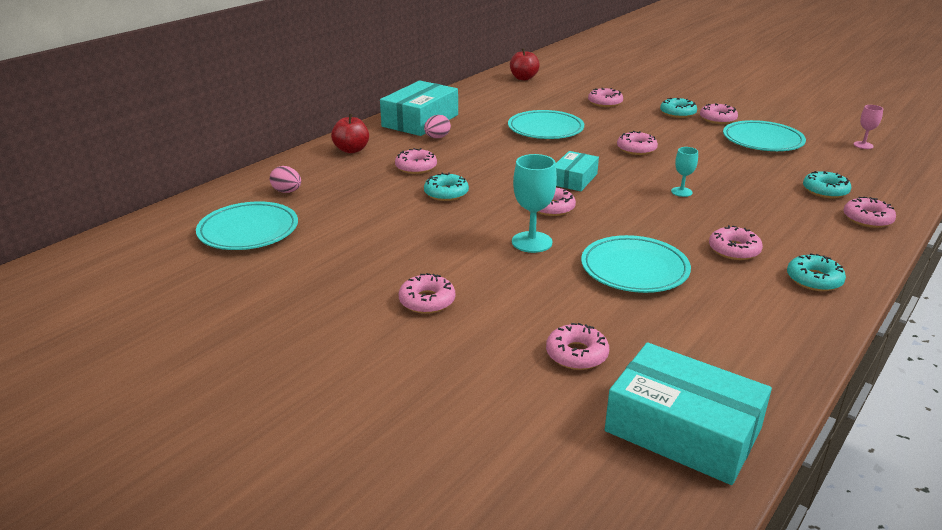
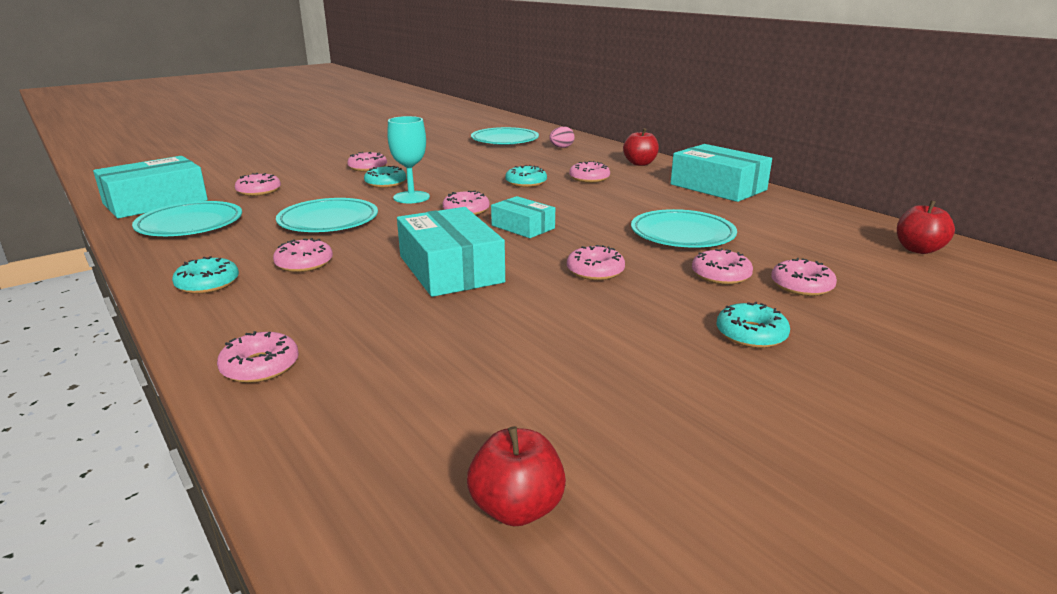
camera: 105 degrees right, 5 degrees down
pink egg [424,115,451,138] -> none
turquoise goblet [671,147,698,197] -> turquoise box [397,207,505,297]
pink donut [700,103,738,124] -> pink donut moved to [692,248,753,285]
turquoise plate [723,120,806,151] -> turquoise plate moved to [132,201,242,236]
turquoise donut [803,171,851,198] -> turquoise donut moved to [364,166,407,188]
pink goblet [854,105,883,149] -> red apple [467,426,566,526]

